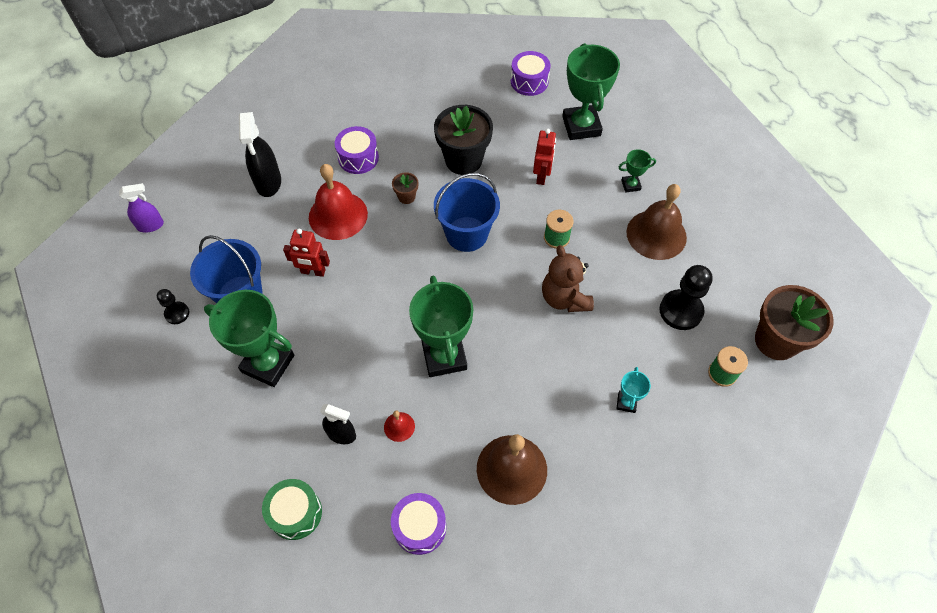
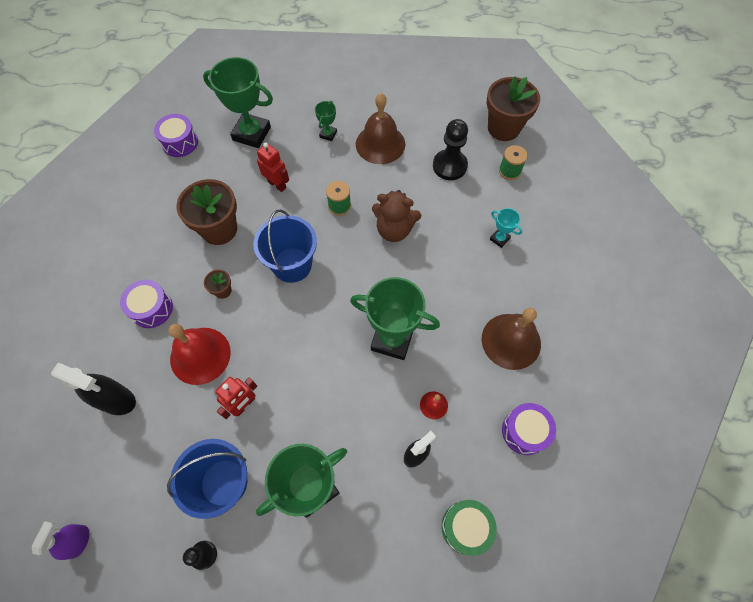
camera: 60 degrees left, 5 degrees up
black flower pot [434,105,493,175] -> brown flower pot [177,179,237,245]

